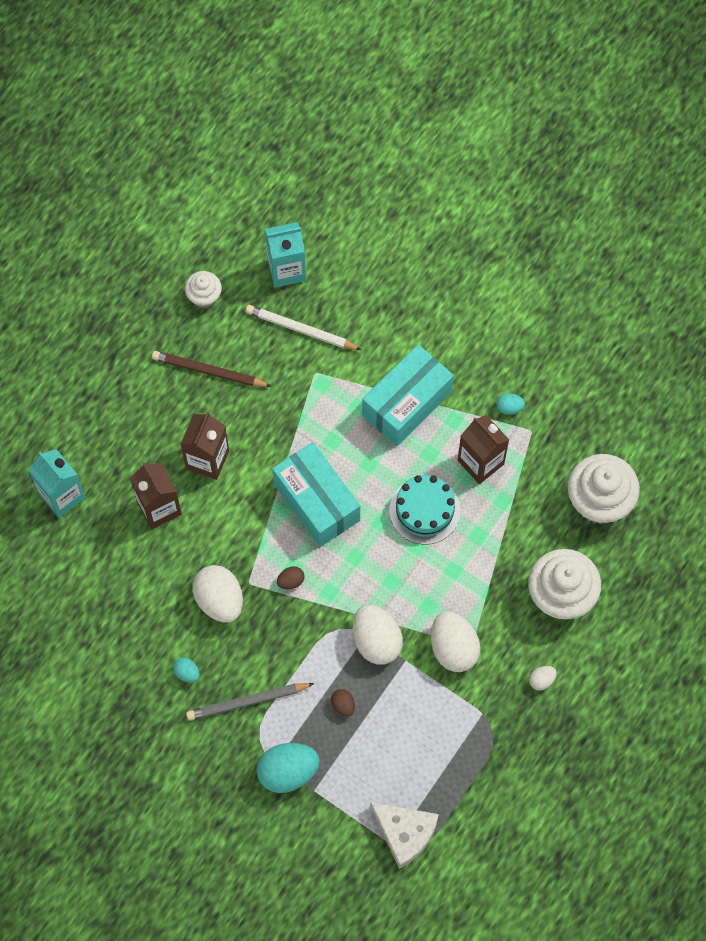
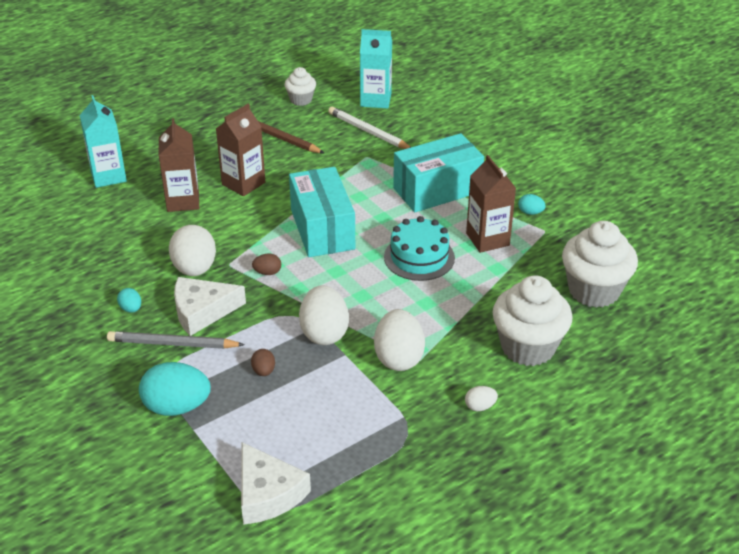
camera: 20 degrees right, 30 degrees down
none -> white cheese [174,277,246,336]

